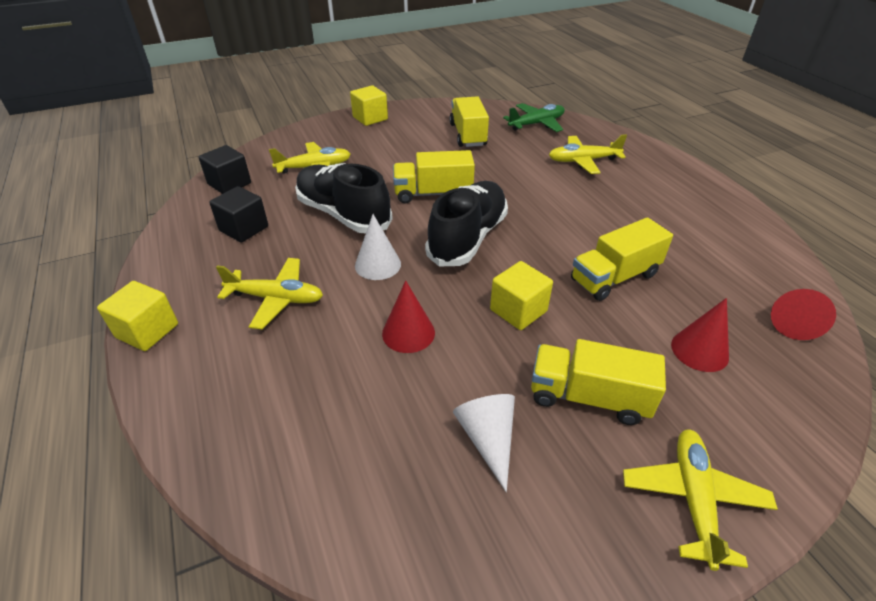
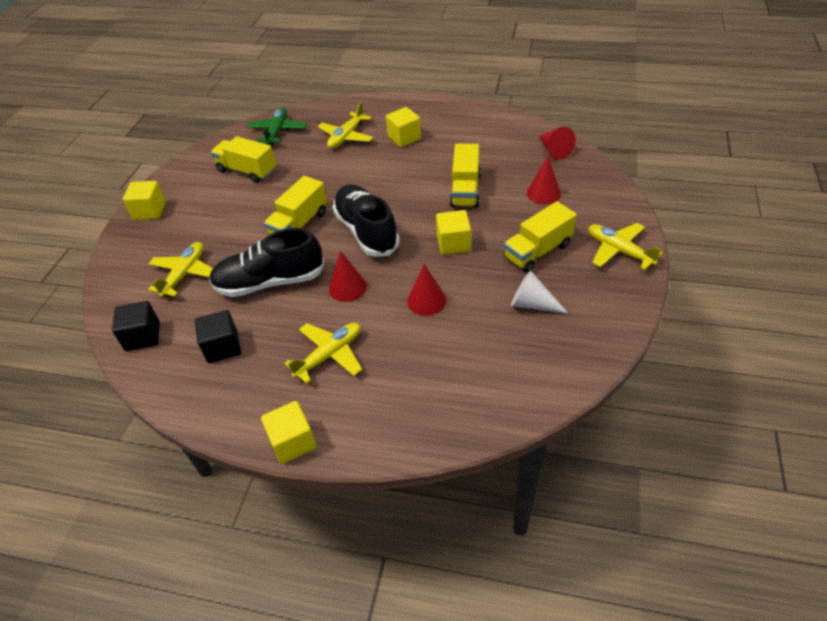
camera: 50 degrees left, 5 degrees up
white cone [355,214,401,280] -> red cone [329,251,367,302]
none -> yellow cube [386,107,421,147]

